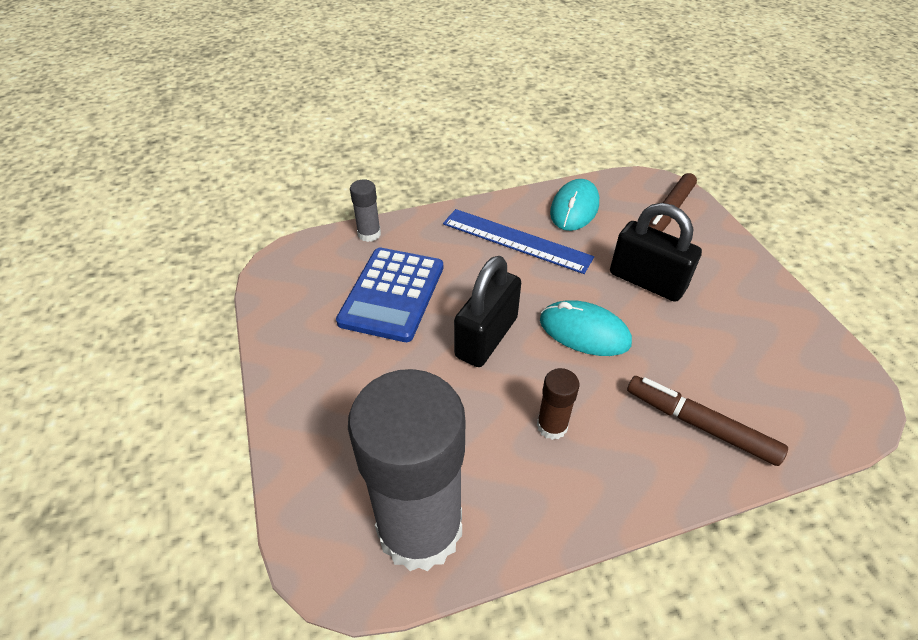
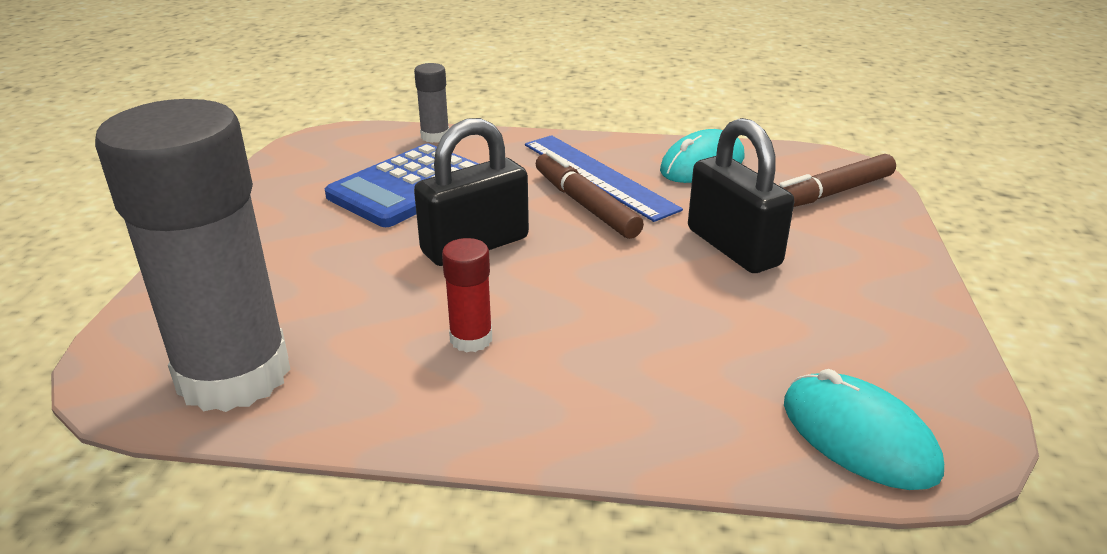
camera: 25 degrees right, 15 degrees down
brown glue stick [537,368,580,440] -> red glue stick [442,238,492,352]
turquoise mouse [540,300,632,356] -> turquoise mouse moved to [784,369,944,490]
brown marker [627,376,788,466] -> brown marker moved to [536,151,644,239]

